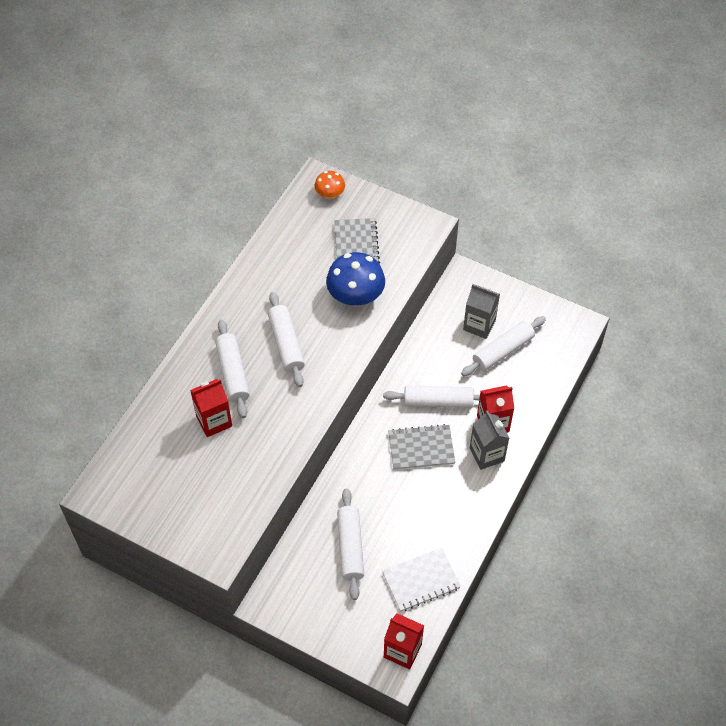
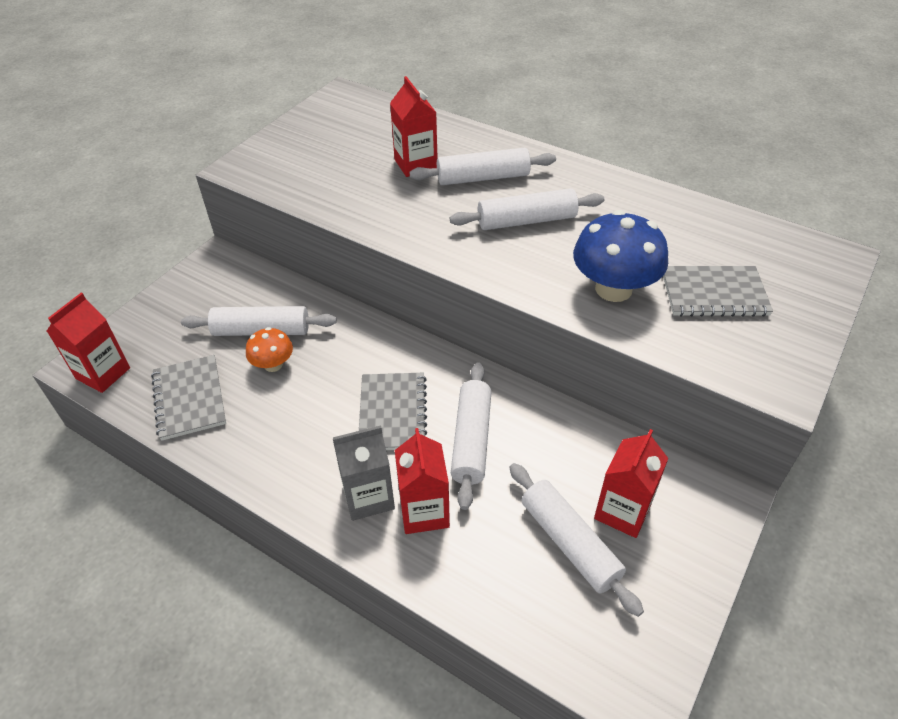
camera: 95 degrees right, 10 degrees down
orange mushroom [315,171,345,200] -> orange mushroom moved to [246,327,293,372]
white notebook [382,547,461,612] -> grey notebook [151,355,226,441]
grey carton [463,284,500,339] -> red carton [594,429,668,538]

